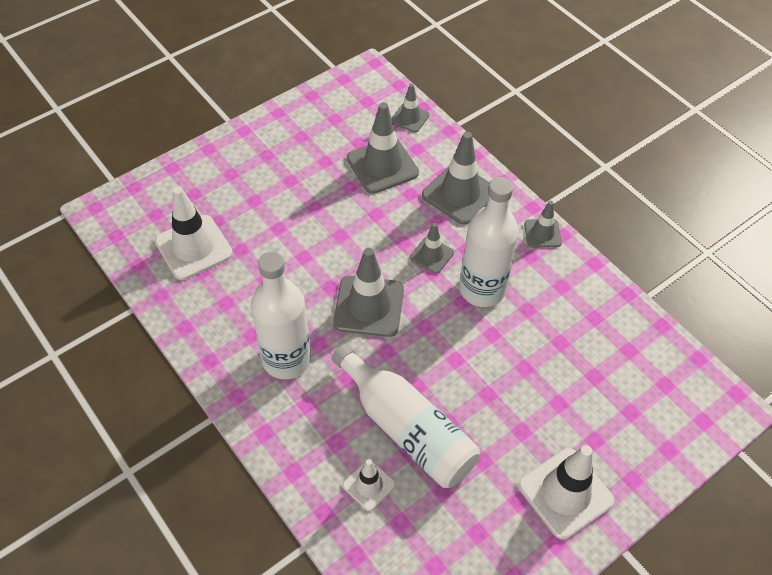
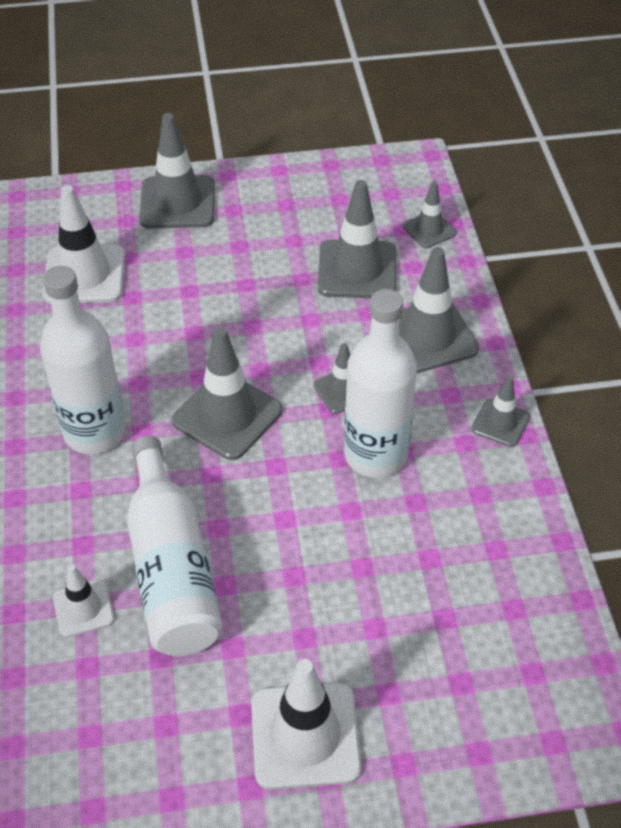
camera: 30 degrees right, 5 degrees down
none -> grey traffic cone [139,113,215,228]

